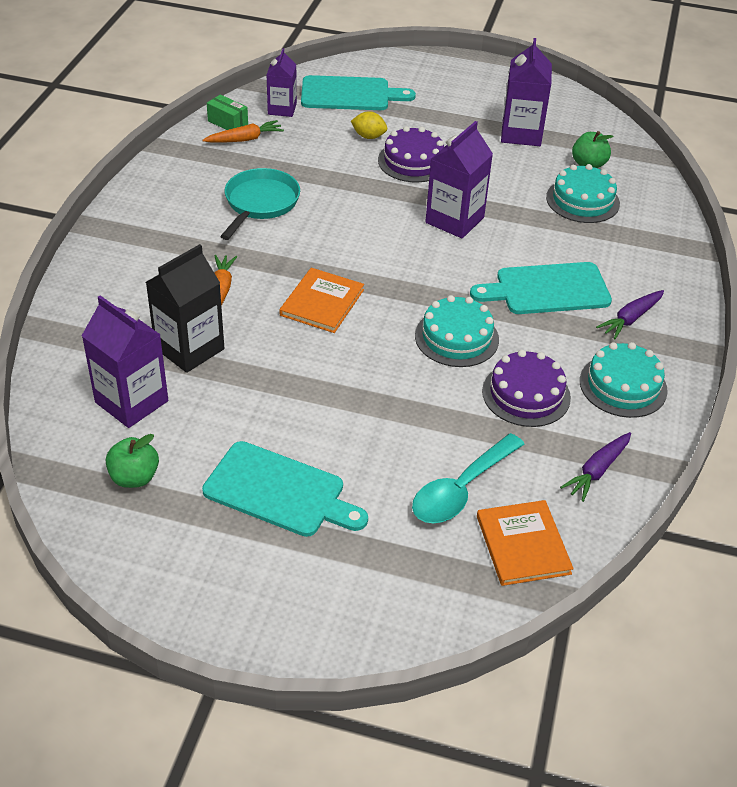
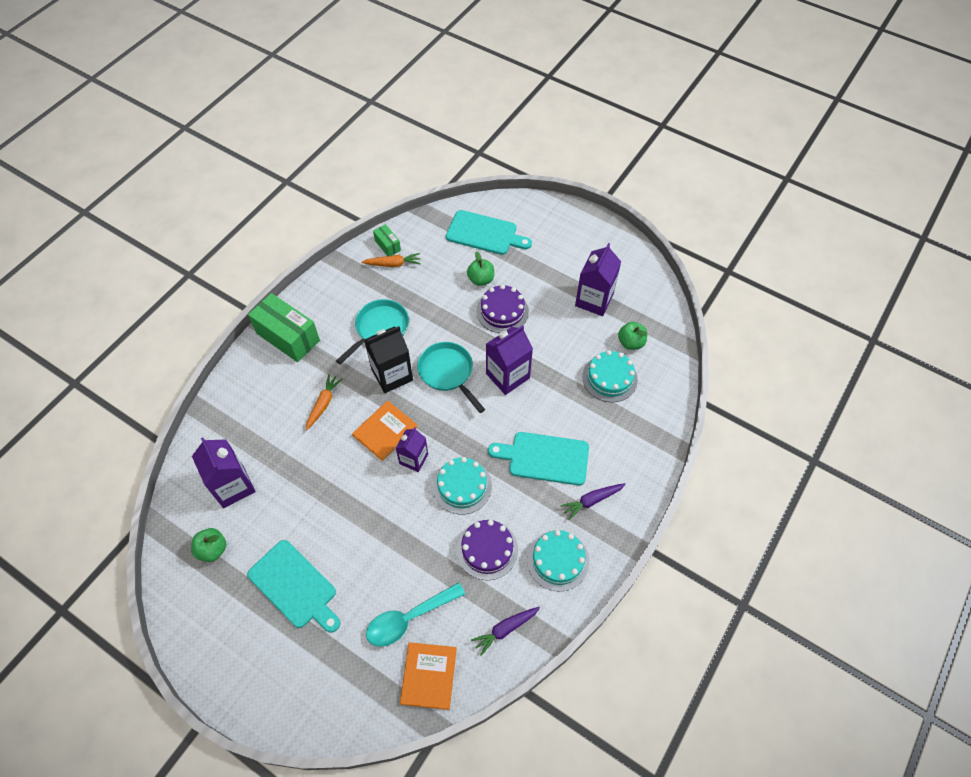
camera: 20 degrees right, 15 degrees up
black carton [146,244,224,373] -> black carton moved to [364,326,413,393]
purple carton [267,48,297,117] -> purple carton moved to [396,427,428,472]
yellow lemon [351,111,387,139] -> green apple [467,252,494,286]
none -> green box [248,293,320,362]
none -> turquoise pan [417,342,485,413]

